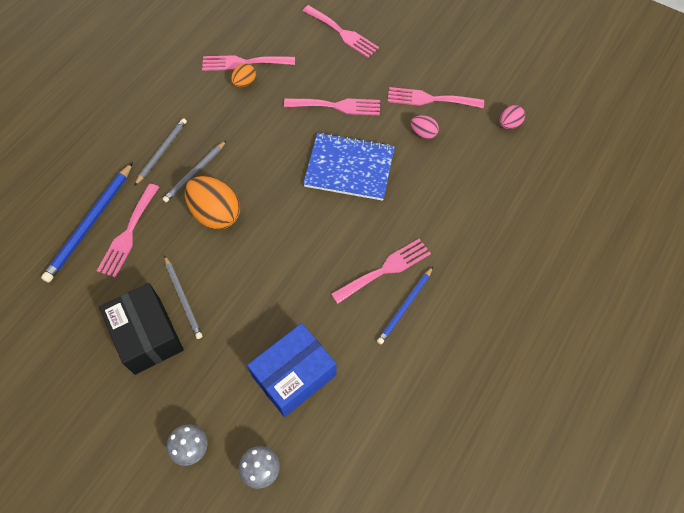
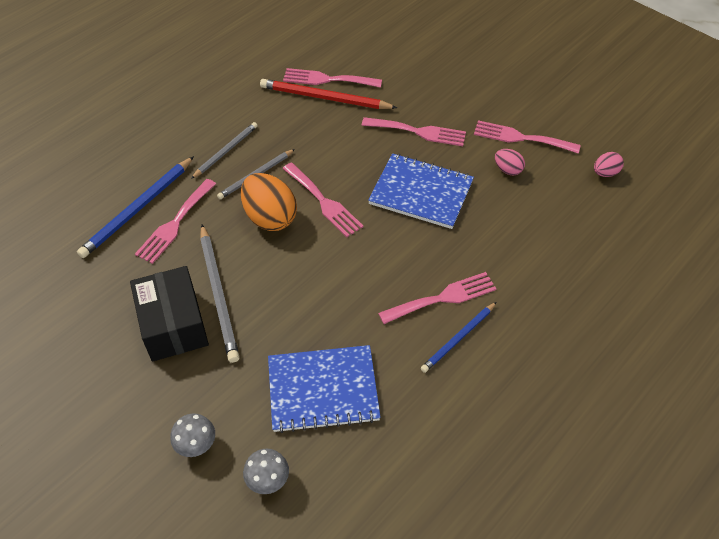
camera: 10 degrees right, 10 degrees down
grey pencil [164,255,202,339] -> grey pencil [200,225,239,363], size x1.59
orange egg [231,63,256,87] -> red pencil [260,79,397,109]
blue box [247,323,337,417] -> blue notebook [268,345,381,433]
pink fork [303,5,379,58] -> pink fork moved to [283,163,364,237]

